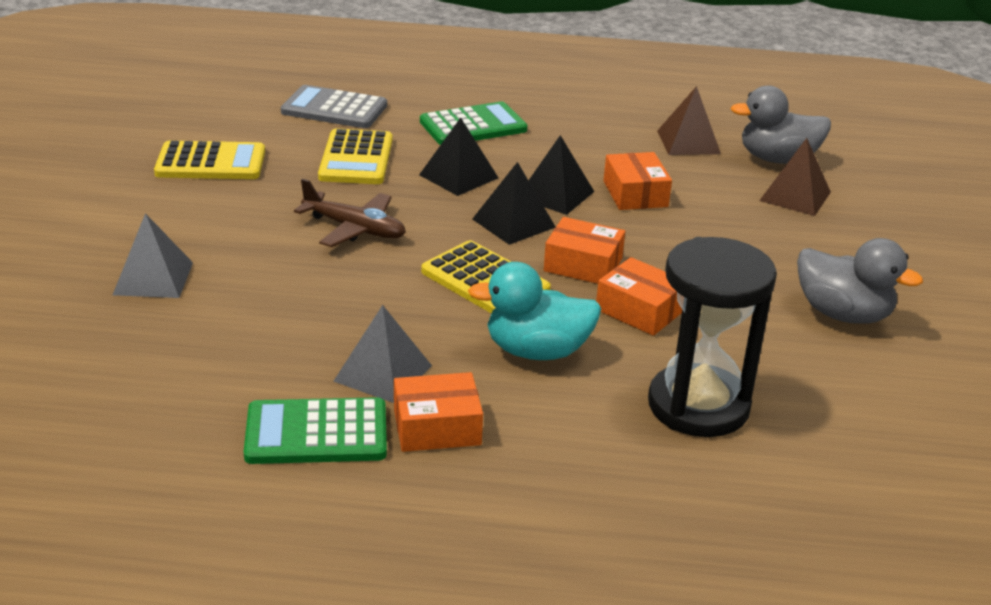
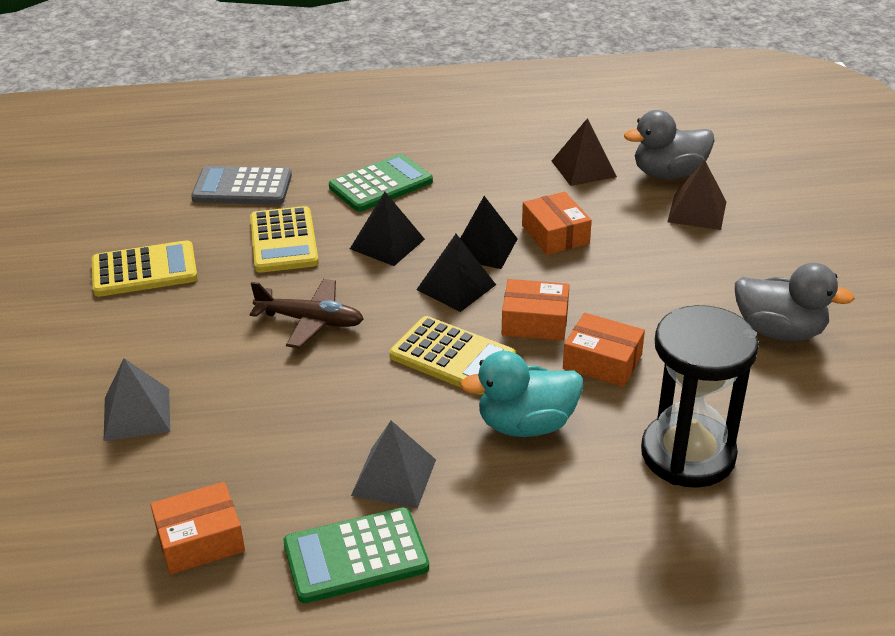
camera: 10 degrees left, 5 degrees up
orange box [394,372,483,452] -> orange box moved to [150,482,245,574]

